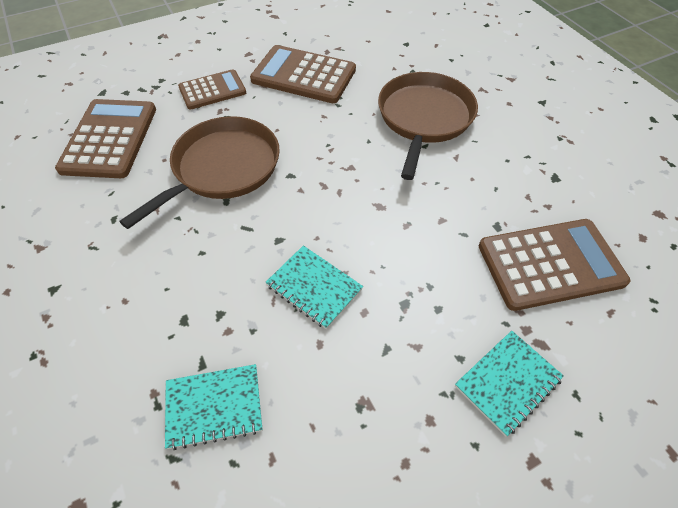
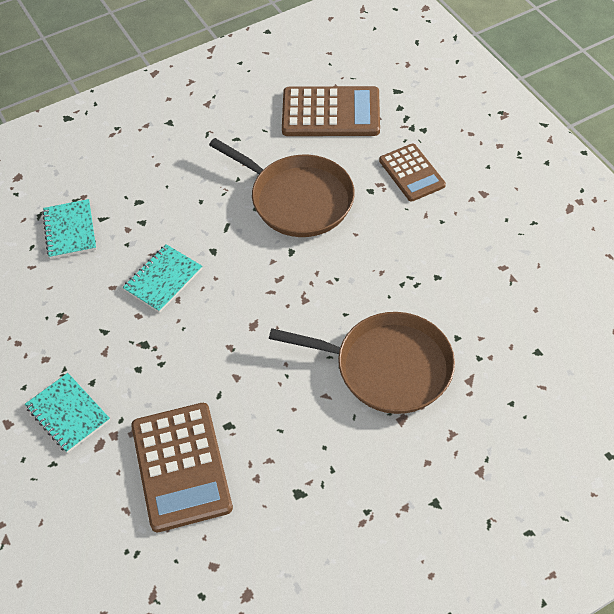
camera: 90 degrees right, 0 degrees up
brown calculator [250,45,356,103] -> none

